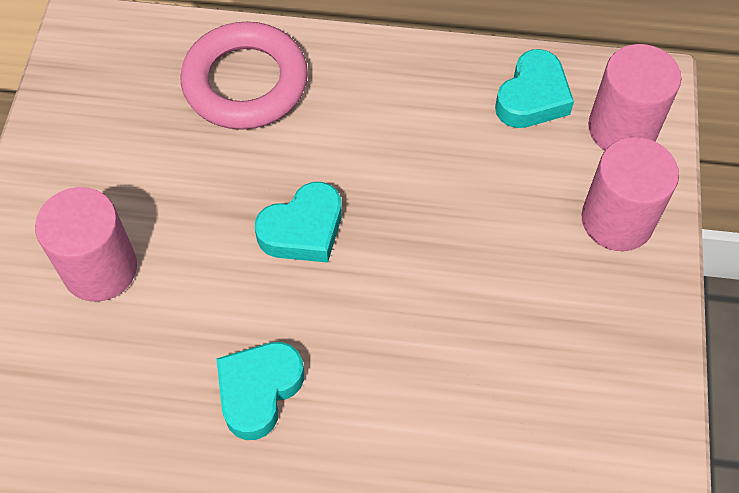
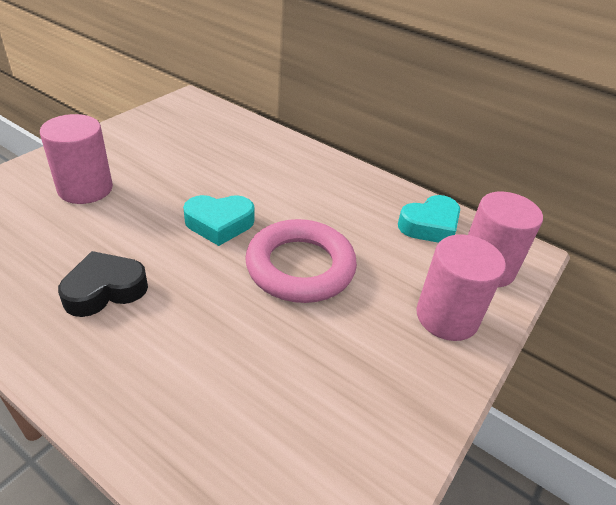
camera: 25 degrees right, 20 degrees down
pink ring [181,22,308,130] -> pink ring moved to [245,219,357,303]
turquoise heart [216,342,304,440] -> black heart [58,251,148,317]

